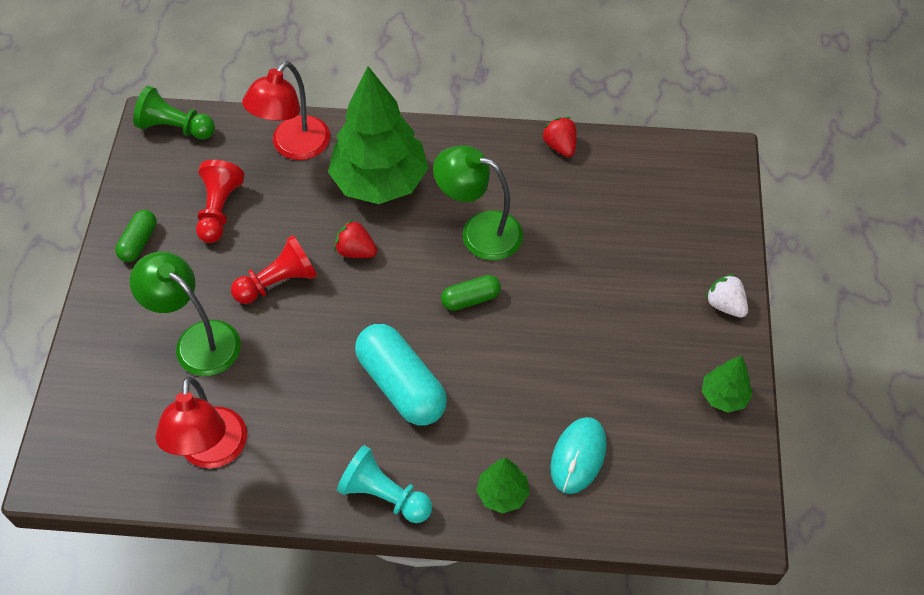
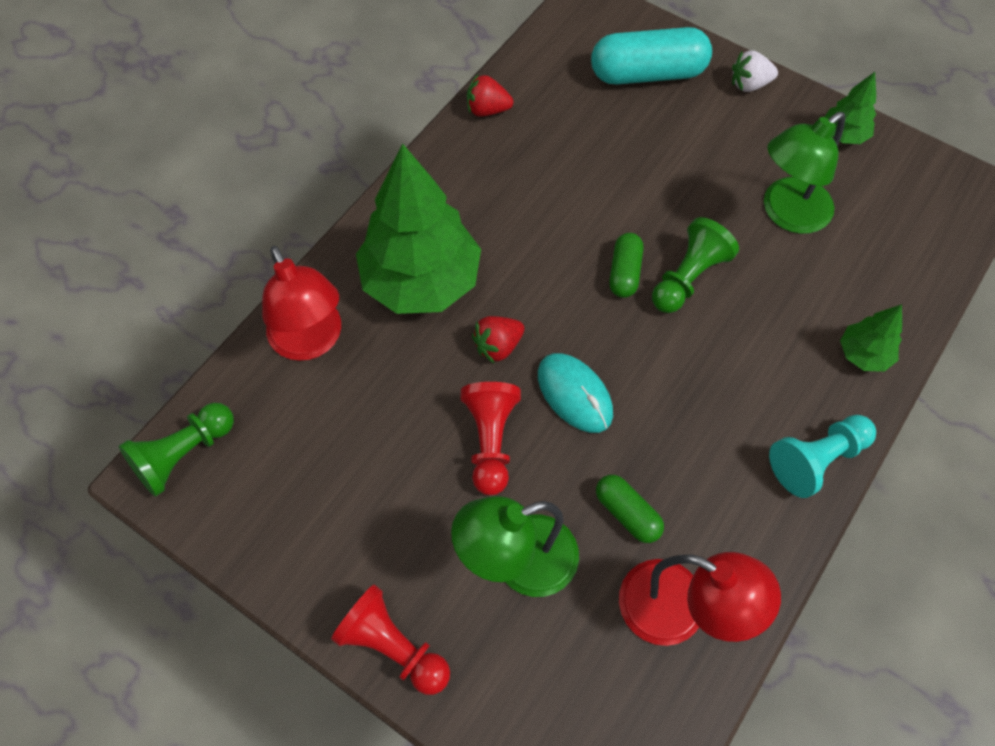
camera: 60 degrees left, 5 degrees up
green capsule [115,210,157,262] -> green capsule moved to [596,475,664,543]
red pawn [196,160,245,243] -> red pawn moved to [331,584,450,695]
turquoise capsule [355,324,447,426] -> turquoise capsule moved to [591,27,712,85]
green lamp [433,145,523,260] -> green lamp moved to [764,112,845,234]
turquoise mouse [550,417,607,494] -> turquoise mouse moved to [538,353,613,433]
none -> green pawn [652,217,739,313]

